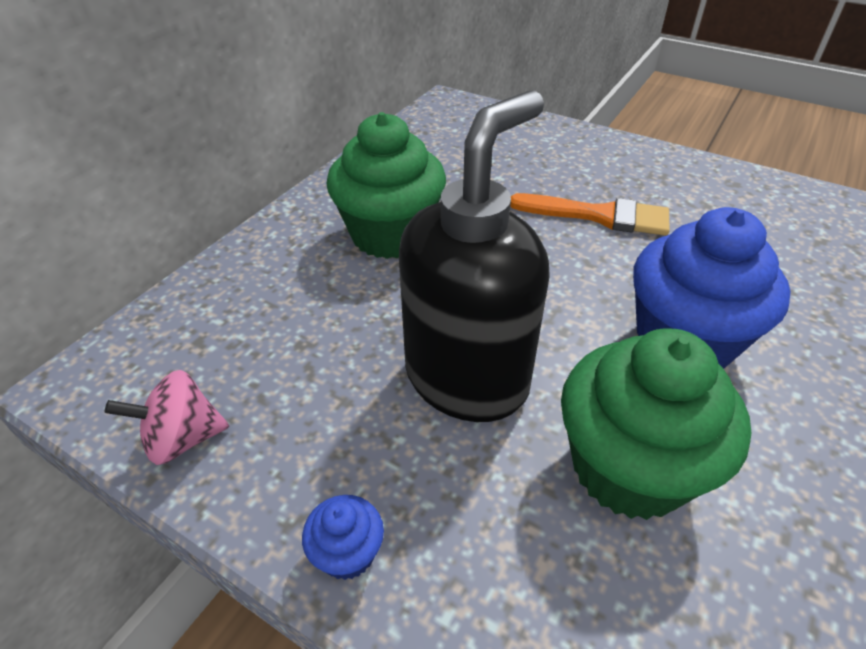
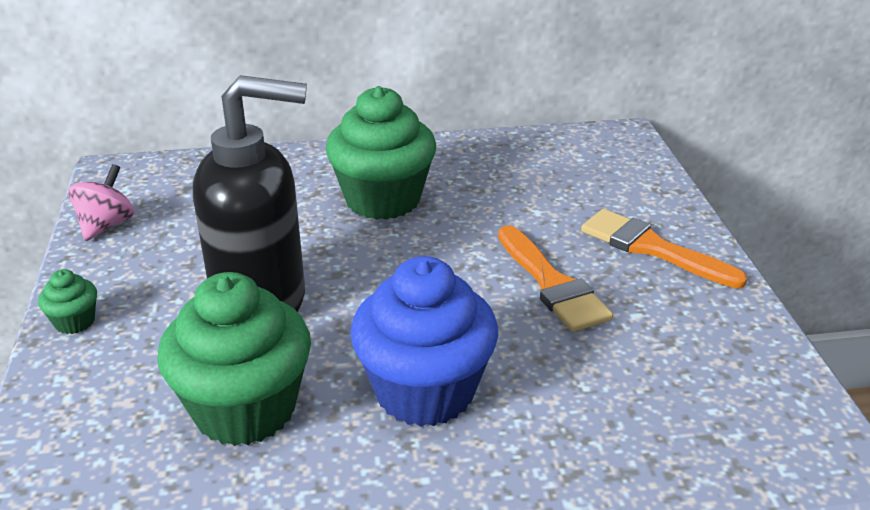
camera: 50 degrees right, 10 degrees down
pink spinning top [105,370,229,465] -> pink spinning top turned 75 degrees clockwise [68,164,134,241]
blue cupcake [302,495,384,580] -> green cupcake [38,269,97,334]
none -> orange brush [581,209,748,288]

